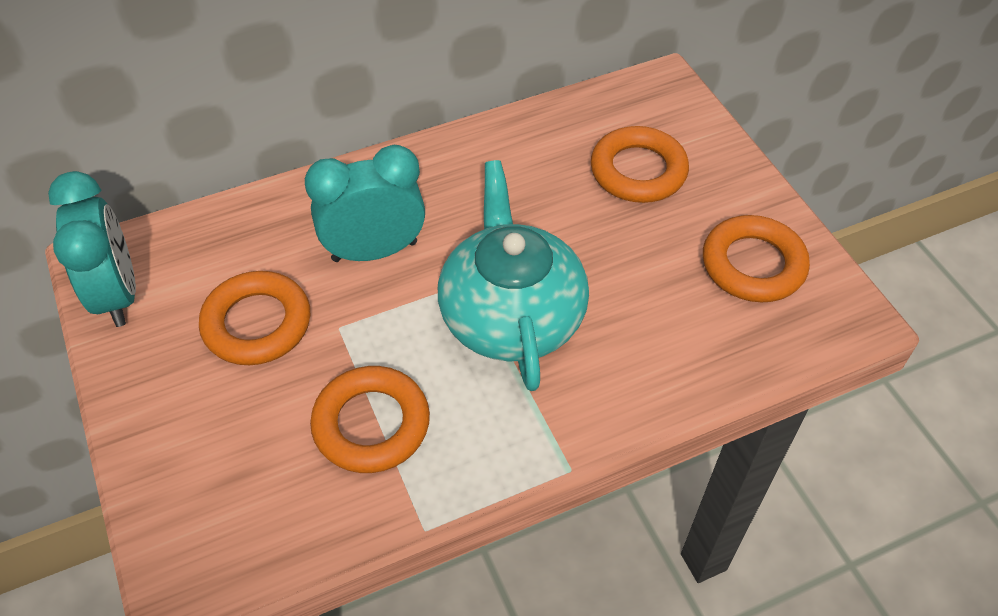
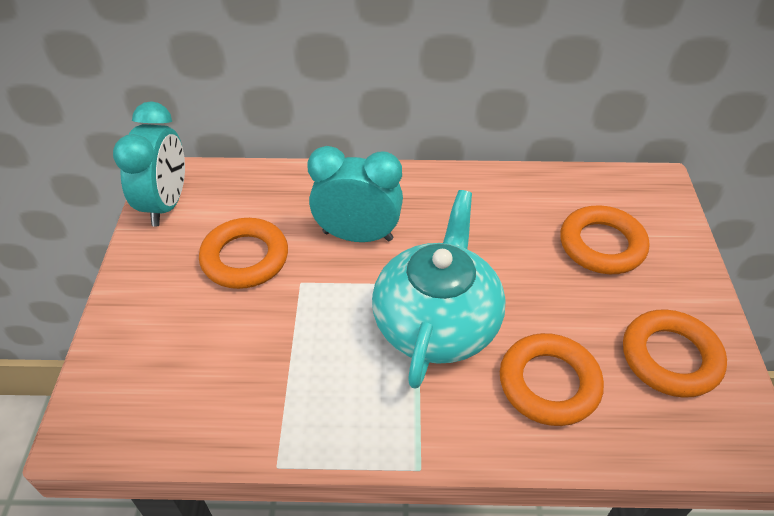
camera: 25 degrees right, 5 degrees down
orange ring [310,366,430,473] -> orange ring moved to [500,333,604,426]

